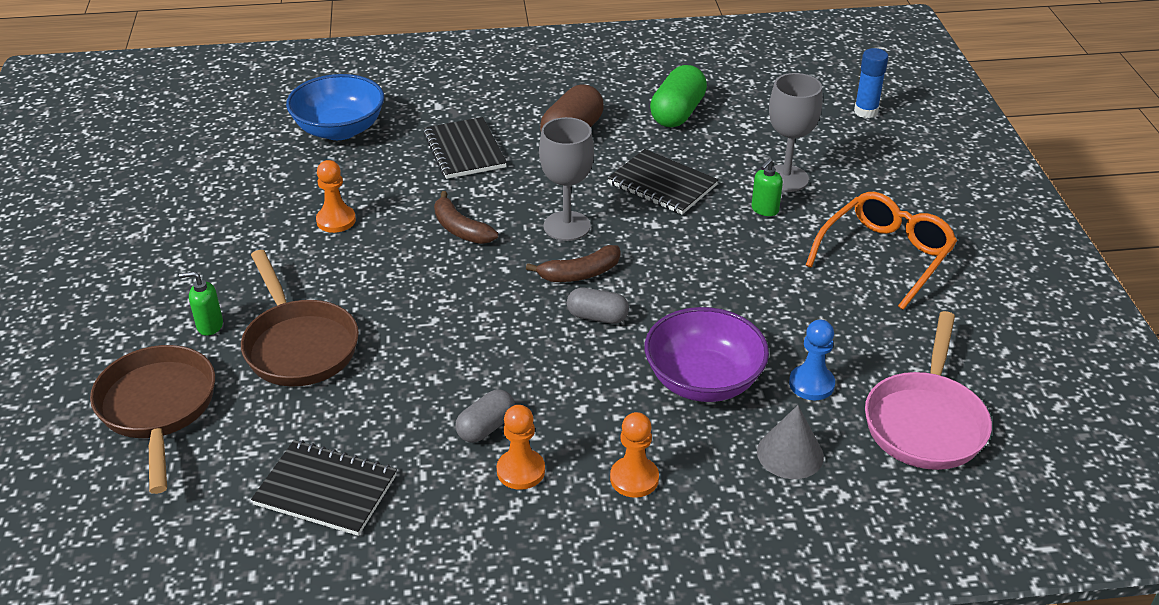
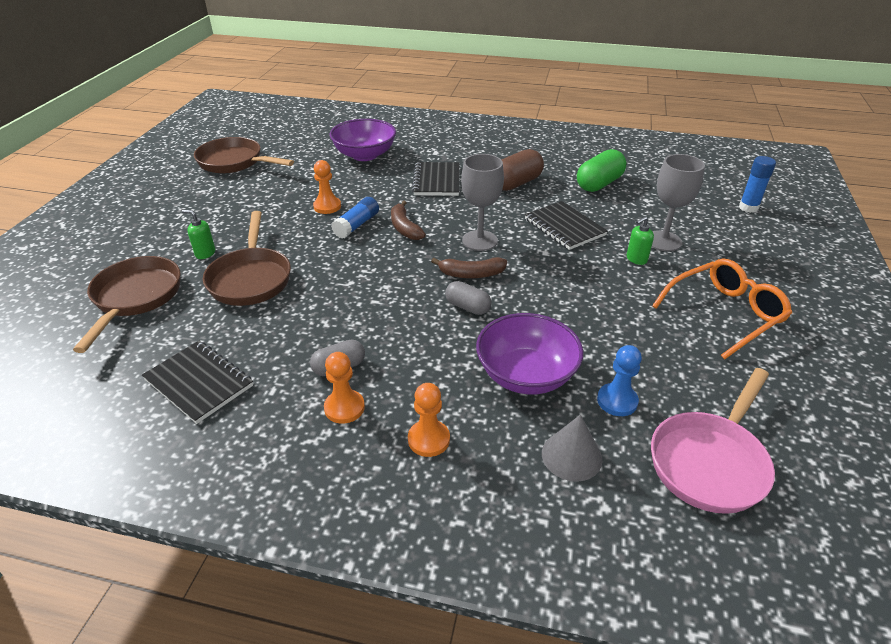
camera: 20 degrees right, 0 degrees up
blue bowl [286,74,384,140] -> purple bowl [330,119,396,161]
none -> brown pan [194,137,294,173]
none -> blue glue stick [331,197,379,239]

